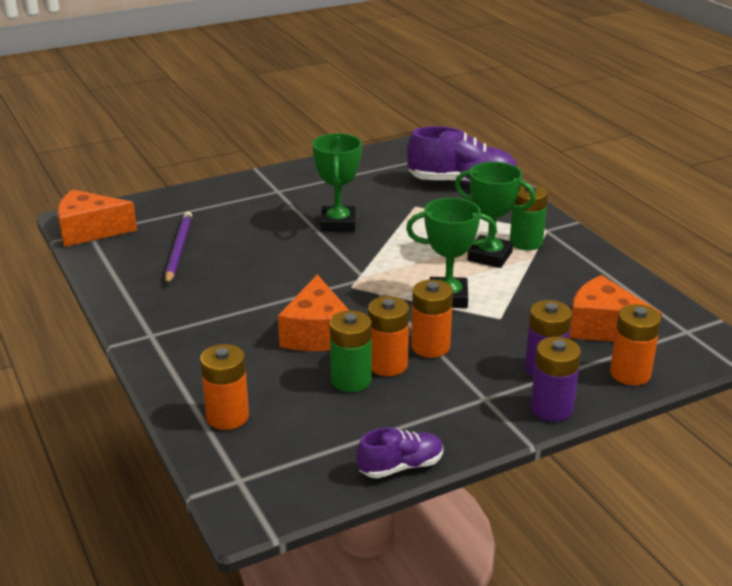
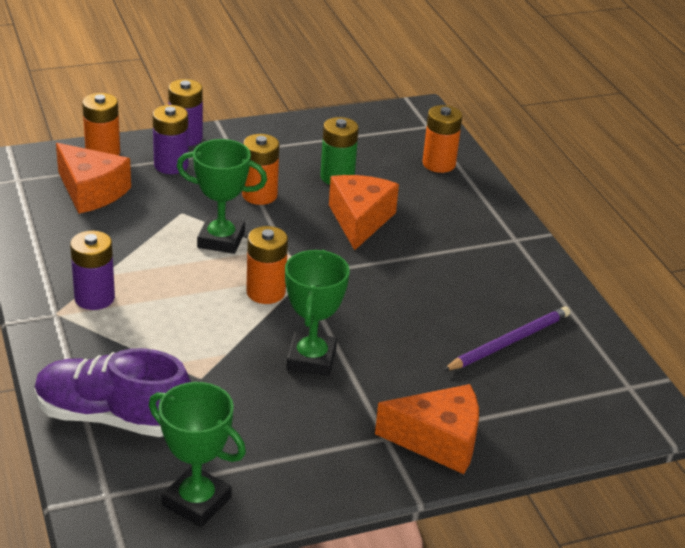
camera: 175 degrees left, 5 degrees up
orange cheese [58,189,137,247] -> orange cheese moved to [375,384,479,474]
purple pencil [165,212,192,284] -> purple pencil turned 135 degrees counterclockwise [443,306,570,371]
purple shoe [356,428,443,478] -> none
orange battery [368,296,409,376] -> orange battery moved to [246,226,288,304]
green trophy [455,162,536,268] -> green trophy moved to [149,382,246,527]
green battery [510,184,548,250] -> purple battery [70,231,115,310]

